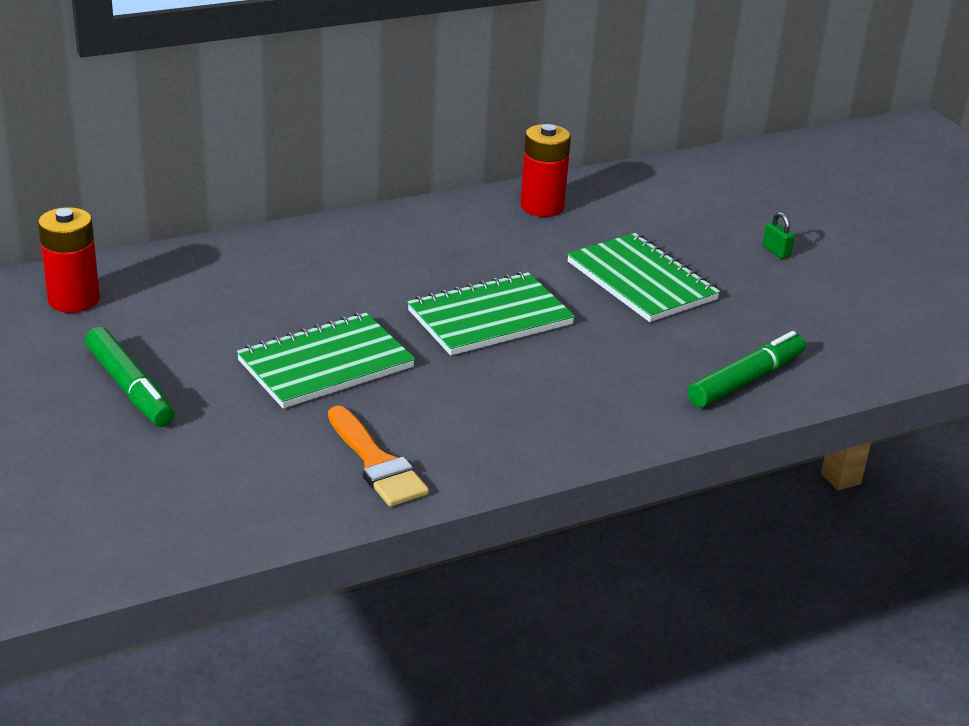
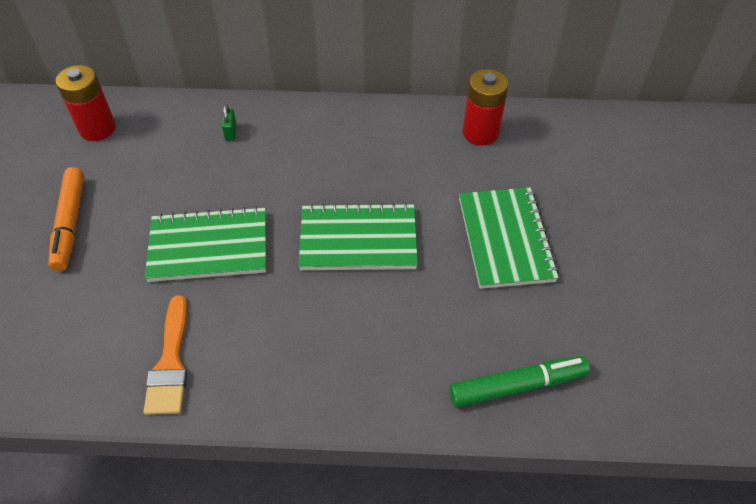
camera: 30 degrees right, 20 degrees up
green marker [85,327,175,427] -> orange marker [48,167,84,271]
green padlock [762,212,794,259] -> green padlock moved to [222,104,237,141]

